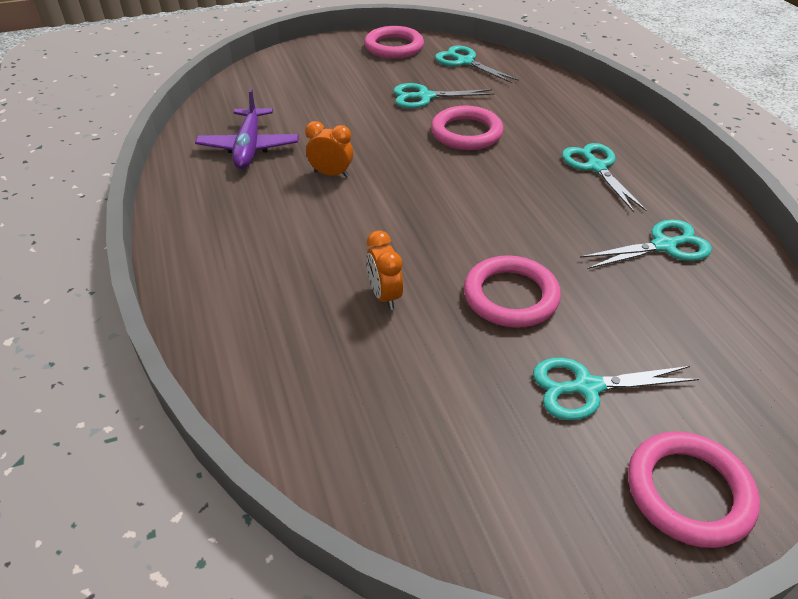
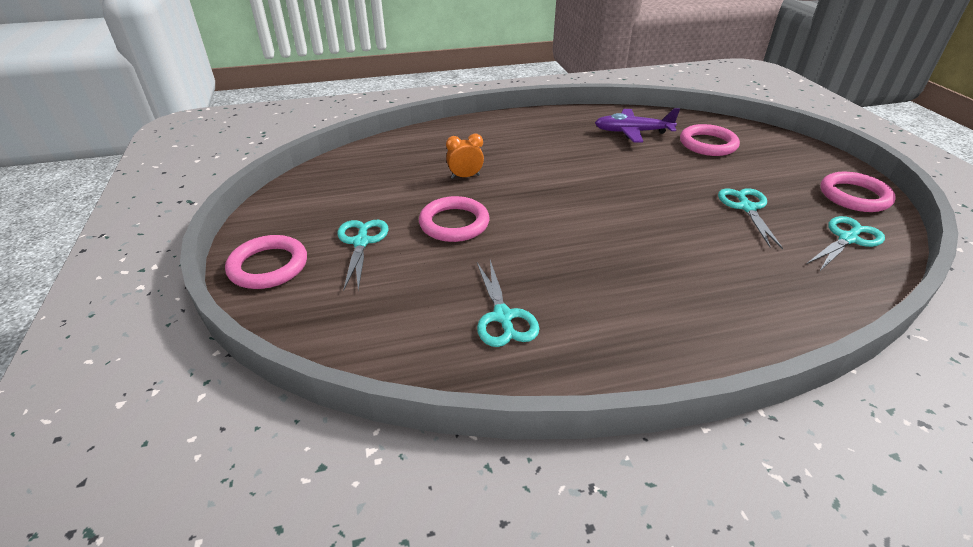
camera: 95 degrees right, 5 degrees down
orange clock [305,121,353,178] -> none
pink ring [431,106,504,150] -> pink ring moved to [680,124,740,156]
turquoise scissors [562,143,646,212] -> none

